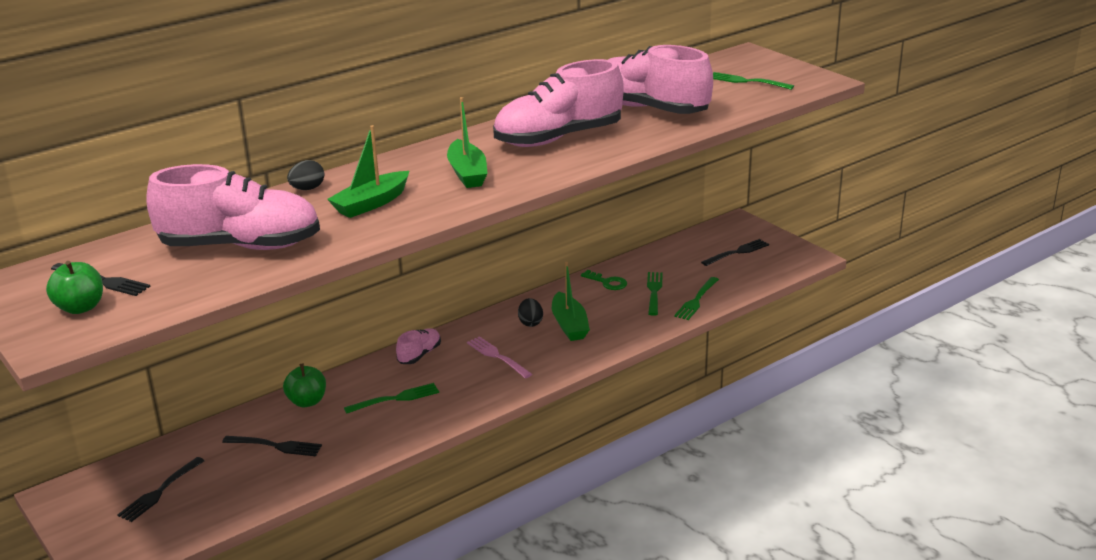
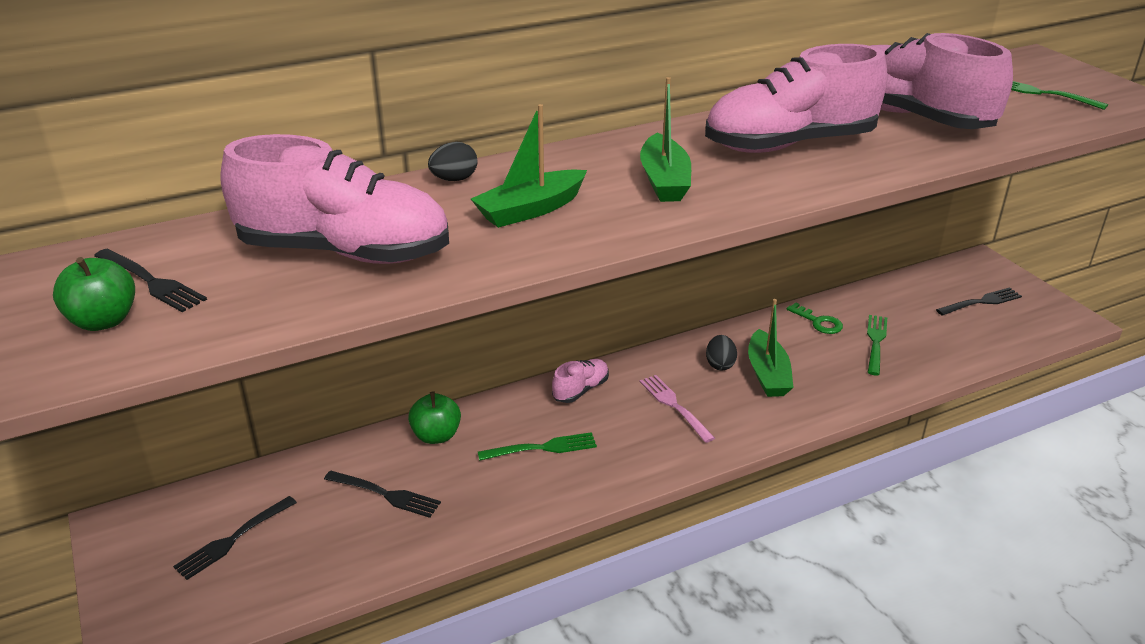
camera: 10 degrees right, 5 degrees up
green fork [674,277,719,320] -> none

